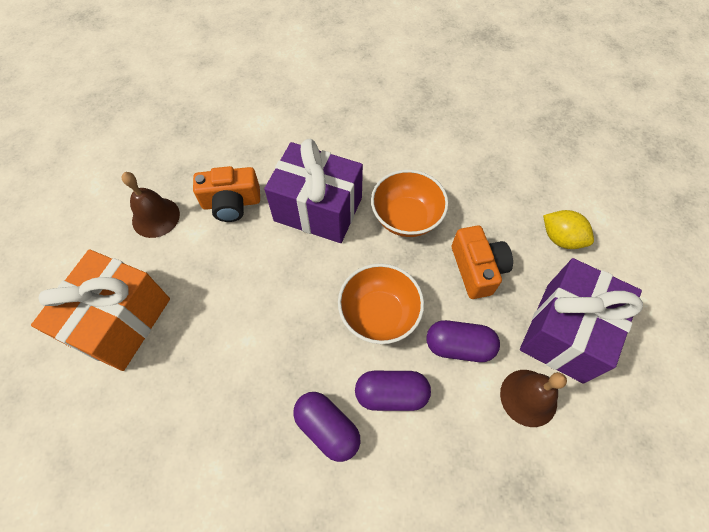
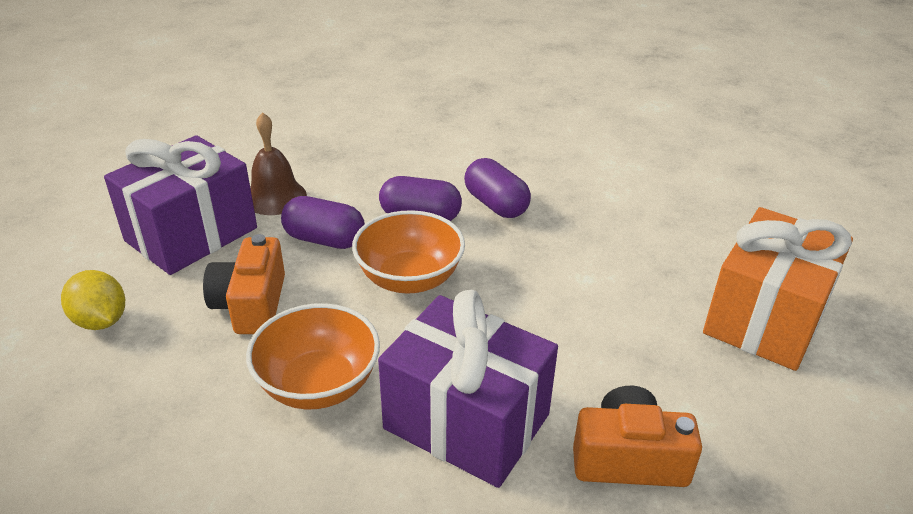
camera: 170 degrees left, 25 degrees down
brown bell [122,172,180,238] -> none

